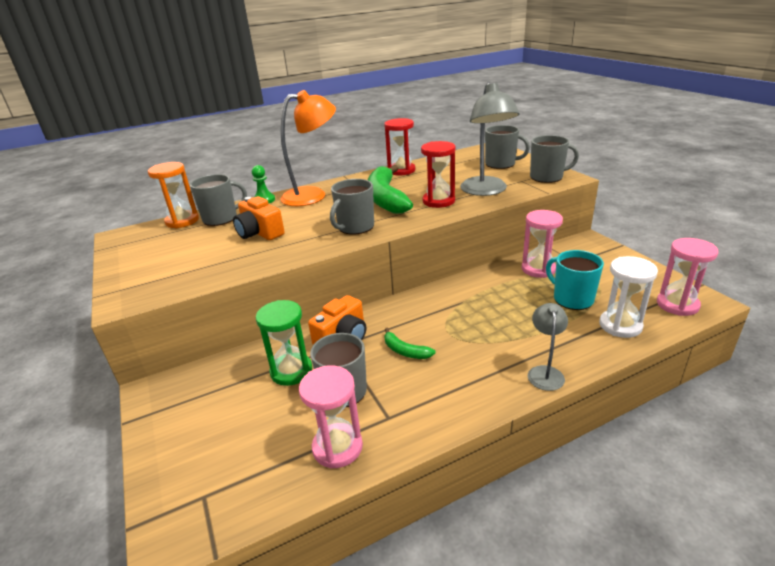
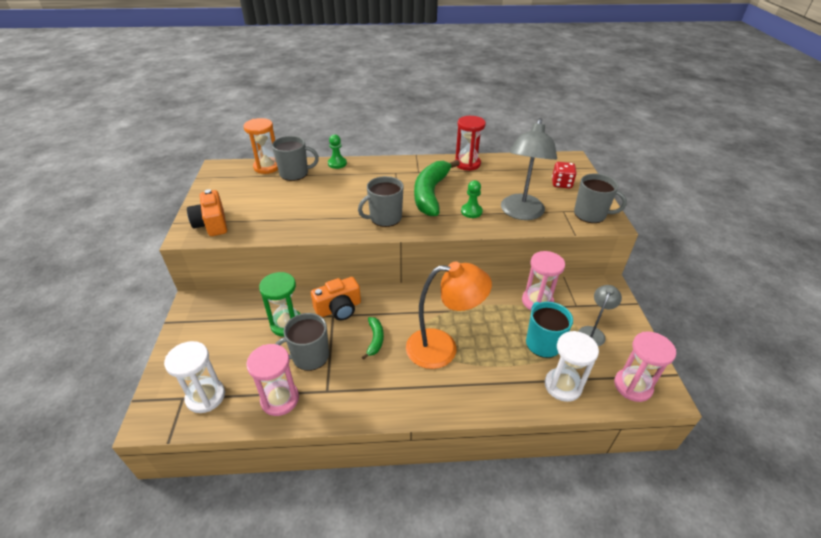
camera: 20 degrees right, 10 degrees up
orange camera [233,196,285,240] -> orange camera moved to [187,189,227,236]
orange lamp [280,90,336,206] -> orange lamp moved to [406,262,492,369]
green banana [384,328,436,359] -> green banana turned 150 degrees counterclockwise [362,317,384,360]
red hourglass [421,141,456,208] -> green pawn [461,180,483,218]
grey mug [485,125,530,169] -> red dice [552,162,577,188]
grey lamp [528,303,568,391] -> grey lamp moved to [578,285,622,346]
none -> white hourglass [164,341,225,413]

